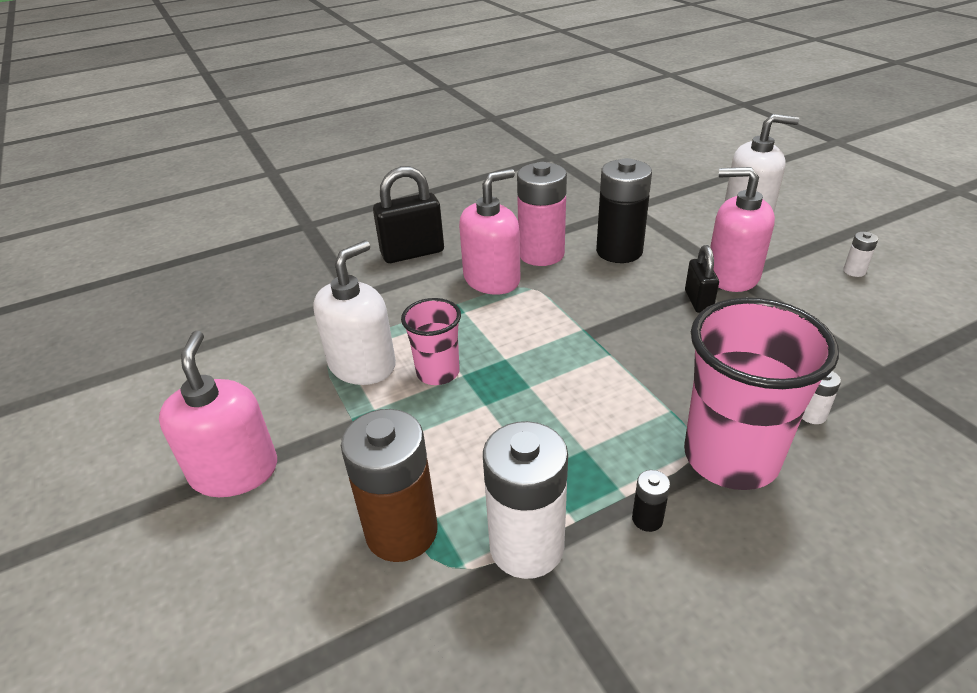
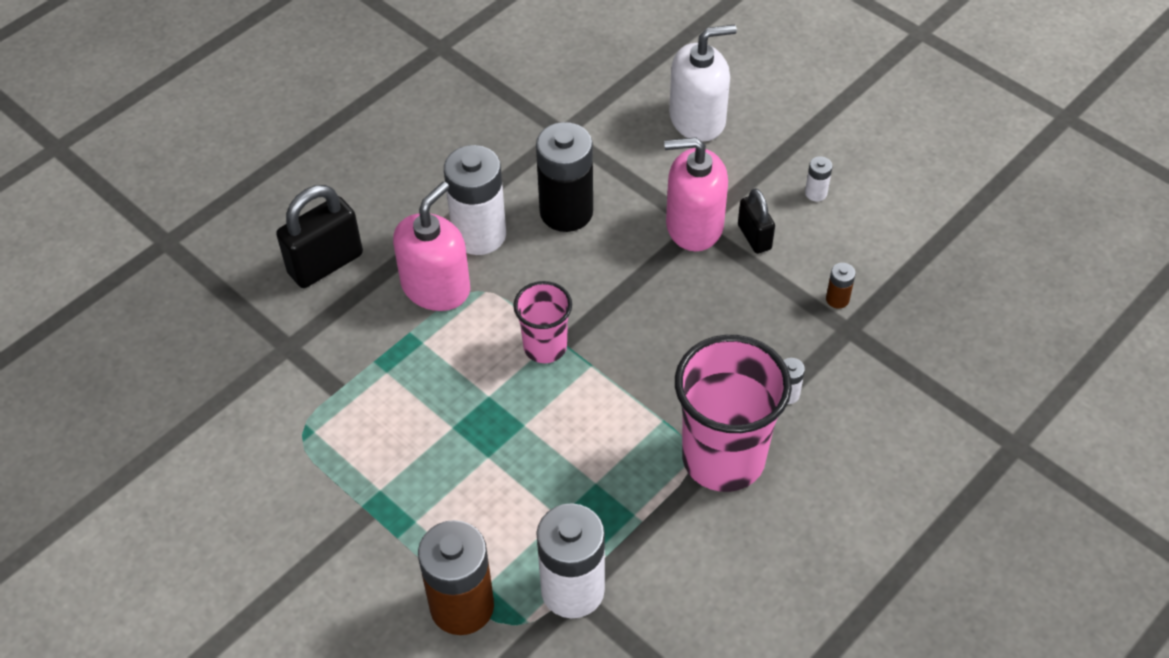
camera: 20 degrees left, 15 degrees up
pink soap dispenser [159,331,277,497] -> none
white soap dispenser [313,240,396,385] -> none
pink cup [401,298,461,385] -> pink cup moved to [513,281,572,363]
pink battery [517,162,567,266] -> white battery [444,145,506,255]
black battery [632,470,670,532] -> none
black padlock [685,245,719,313] -> black padlock moved to [738,188,775,254]
none -> brown battery [826,263,856,309]

